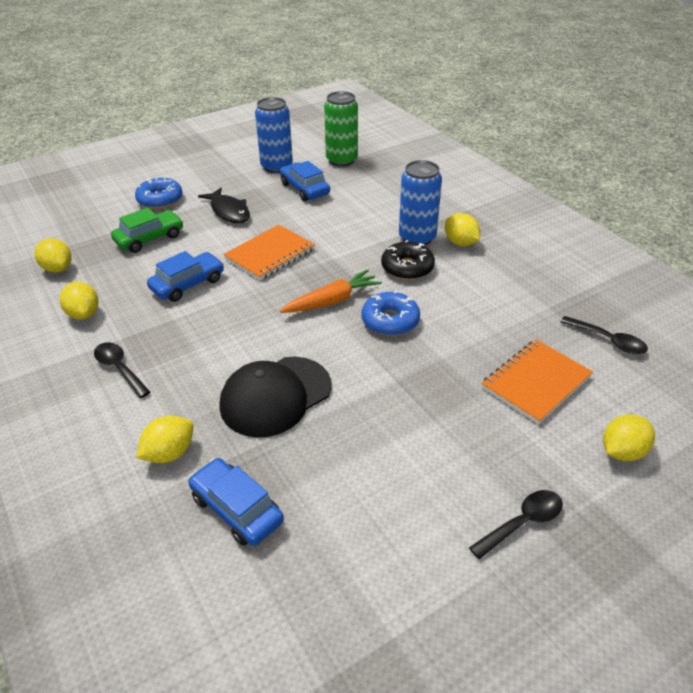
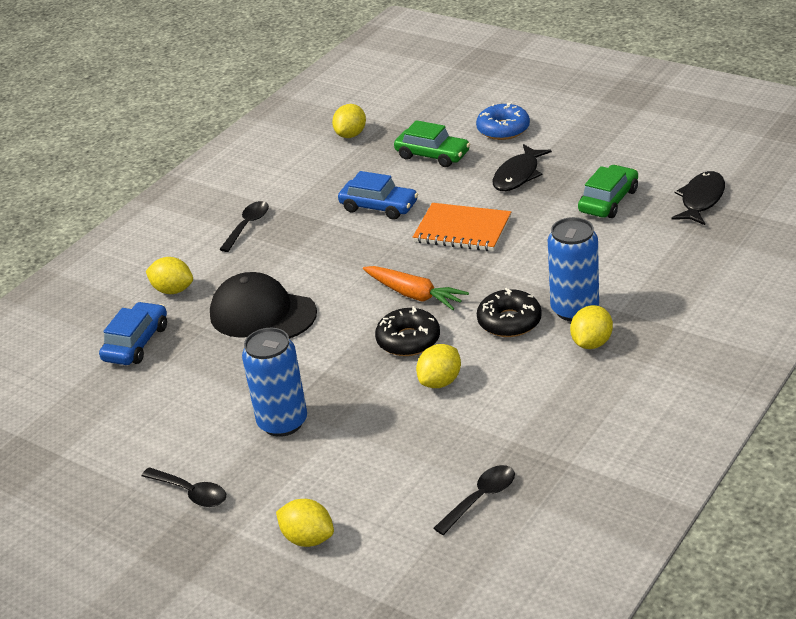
camera: 70 degrees right, 5 degrees down
yellow lemon [60,282,99,320] -> yellow lemon moved to [416,344,461,388]
blue can [255,97,293,173] -> blue can moved to [242,328,307,437]
blue car [280,161,330,201] -> green car [578,165,638,218]
green can [324,91,358,167] -> black fish [671,171,725,225]
blue donut [361,291,420,336] -> black donut [375,306,440,356]
orange notebook [482,340,593,424] -> none
black spoon [560,316,648,354] -> black spoon turned 150 degrees counterclockwise [434,465,515,535]

